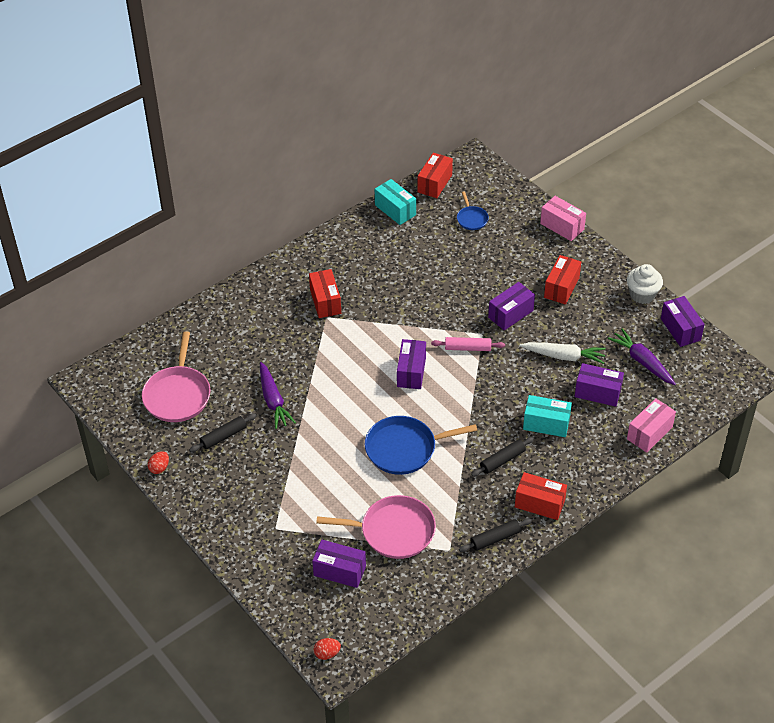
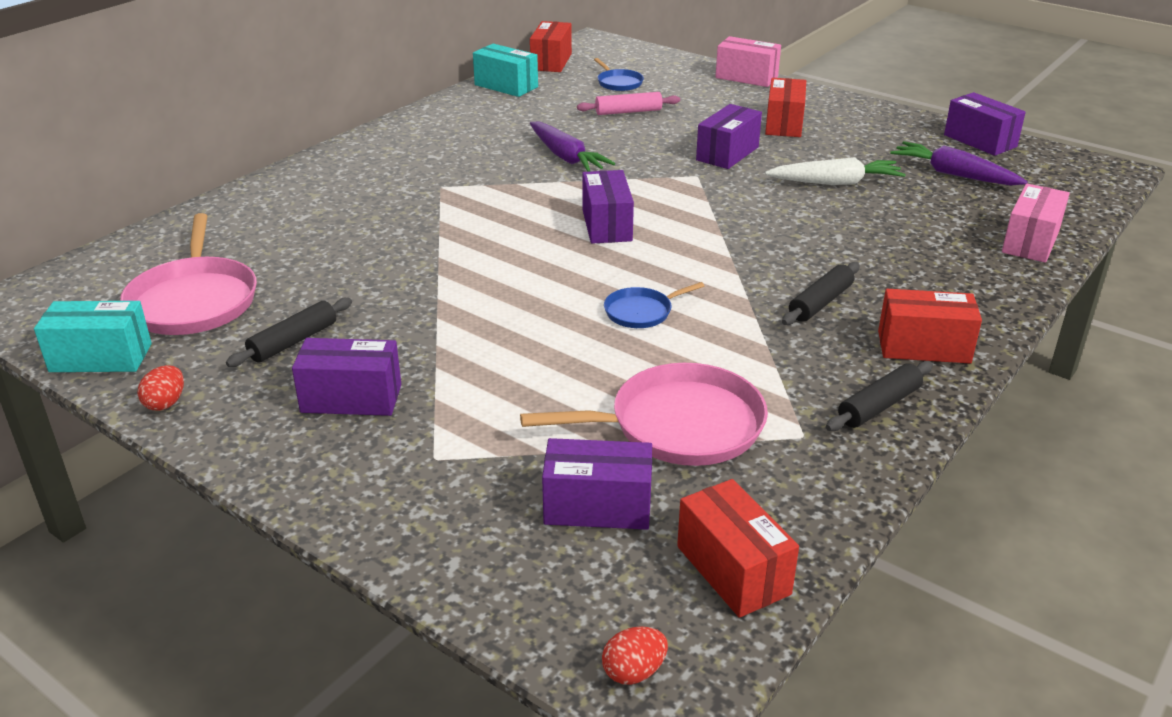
camera: 15 degrees left, 15 degrees down
purple carrot [260,362,296,429] -> purple carrot moved to [530,122,615,172]
red box [309,269,341,318] -> red box moved to [677,479,799,618]
blue pan [365,416,478,475] -> blue pan [604,282,704,328], size x0.51
pink rolling pin [431,337,505,351] -> pink rolling pin moved to [577,92,680,115]
turquoise box [523,395,572,437] -> turquoise box moved to [34,301,152,372]
purple box [575,363,624,407] -> purple box moved to [292,338,401,416]
white cupcake [627,264,663,304] -> none

